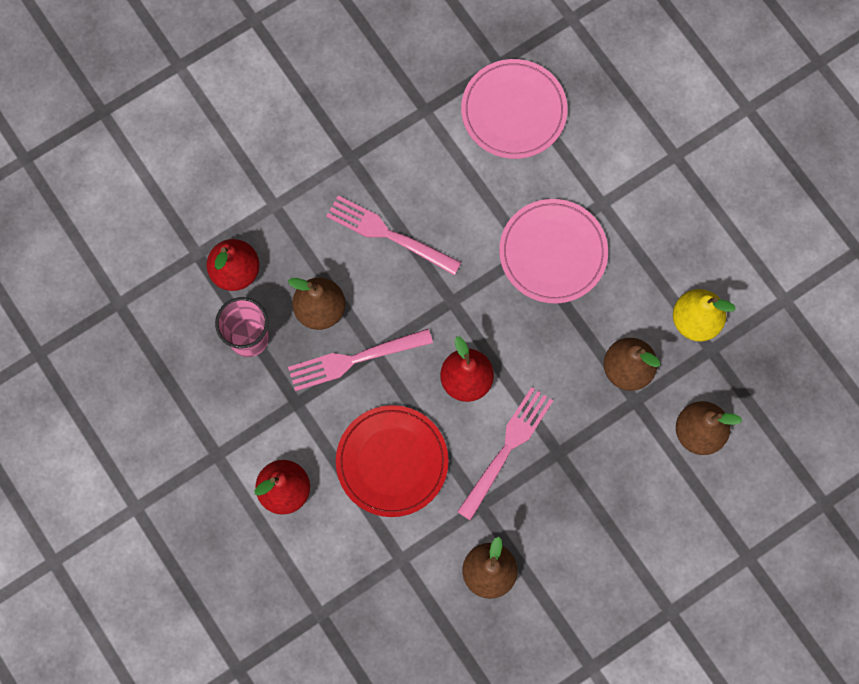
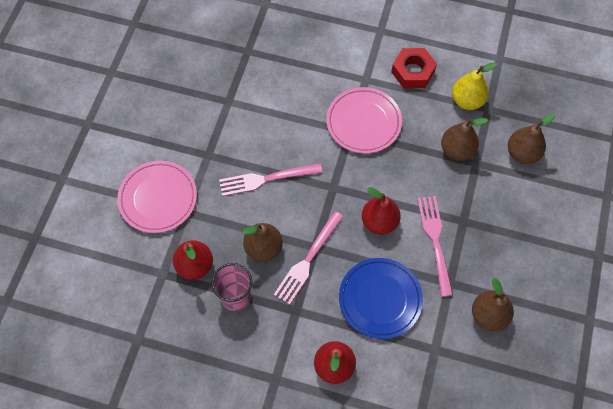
camera: 40 degrees left, 10 degrees down
red plate [336,405,449,517] -> blue plate [339,258,423,339]
pink plate [461,59,568,159] -> pink plate moved to [117,161,197,233]
none -> red nut [391,48,437,88]

